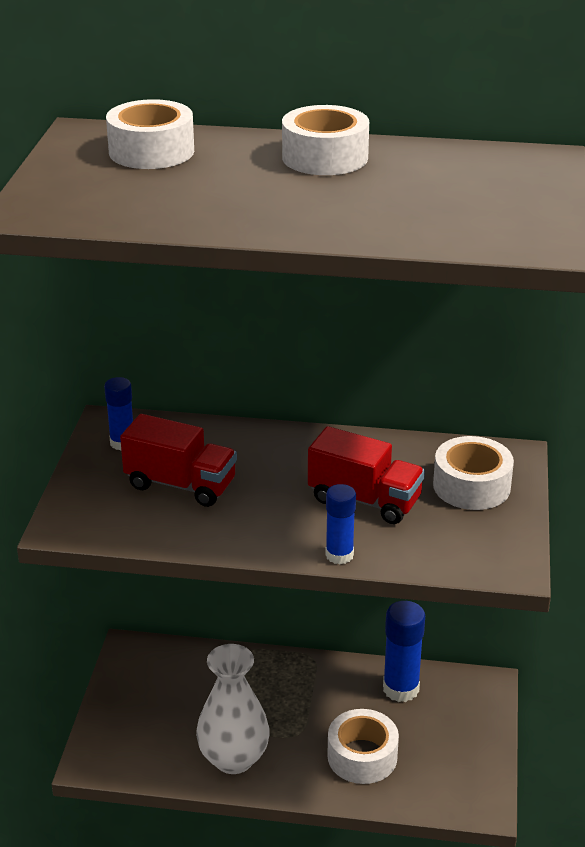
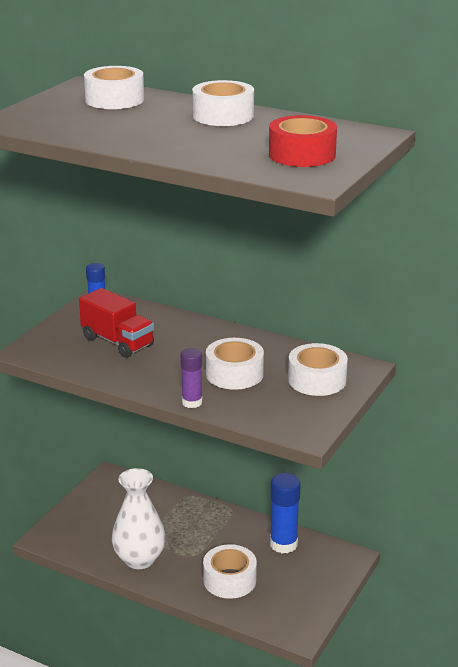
camera: 20 degrees right, 5 degrees down
red truck [308,426,425,524] -> white tape [206,338,264,390]
blue glue stick [326,484,356,564] -> purple glue stick [180,348,203,408]
none -> red tape [269,115,337,167]

